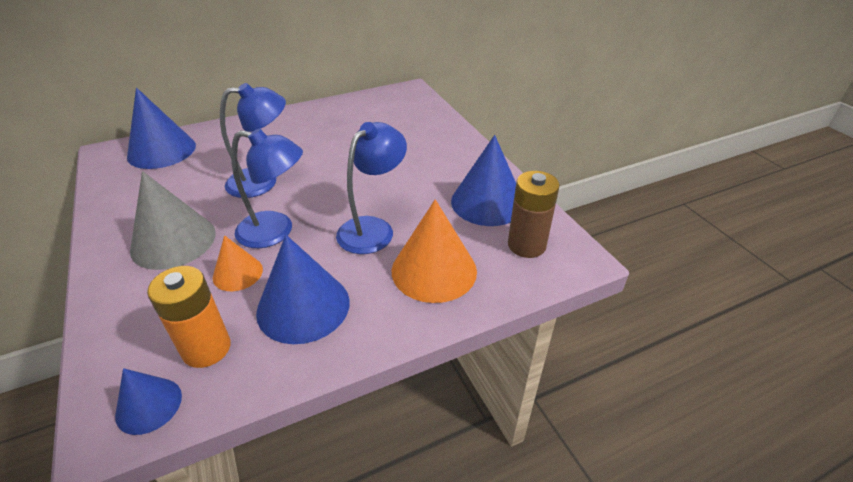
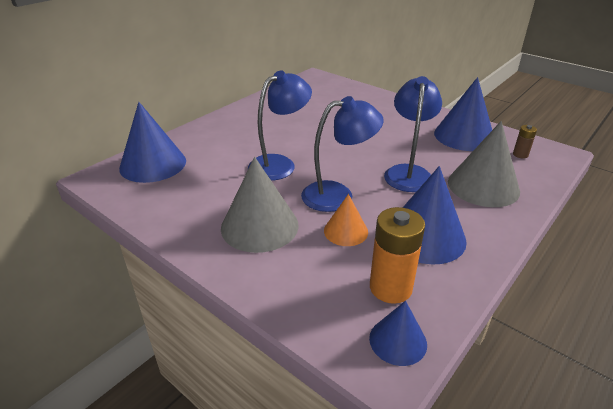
camera: 25 degrees left, 5 degrees down
orange cone [392,199,477,303] -> grey cone [448,121,520,207]
brown battery [508,171,560,258] -> brown battery [513,125,537,159], size x0.50

